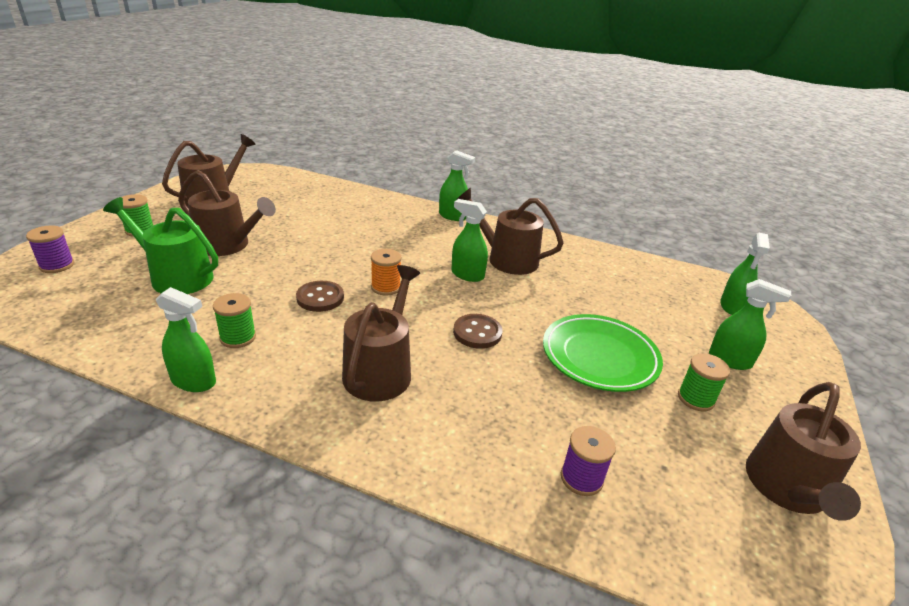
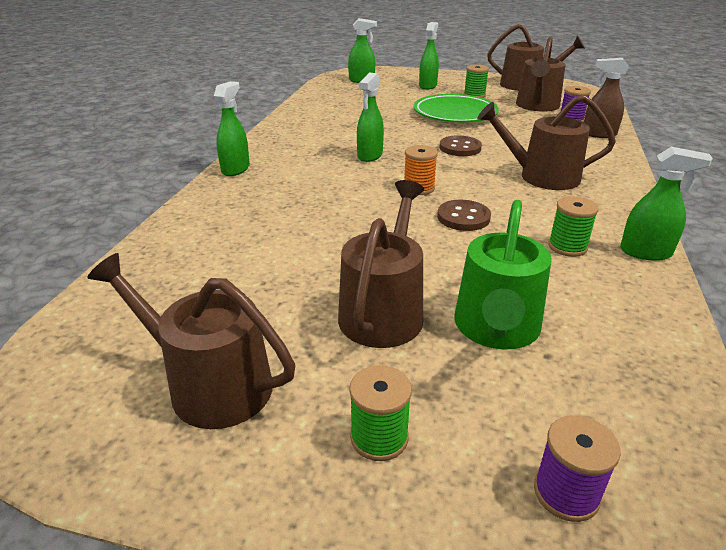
camera: 95 degrees left, 0 degrees up
green spray bottle [156,287,216,392] -> green spray bottle turned 90 degrees clockwise [620,147,713,261]
brown watering can [456,188,564,275] -> brown watering can moved to [516,36,566,111]
none -> brown spray bottle [584,58,629,138]

